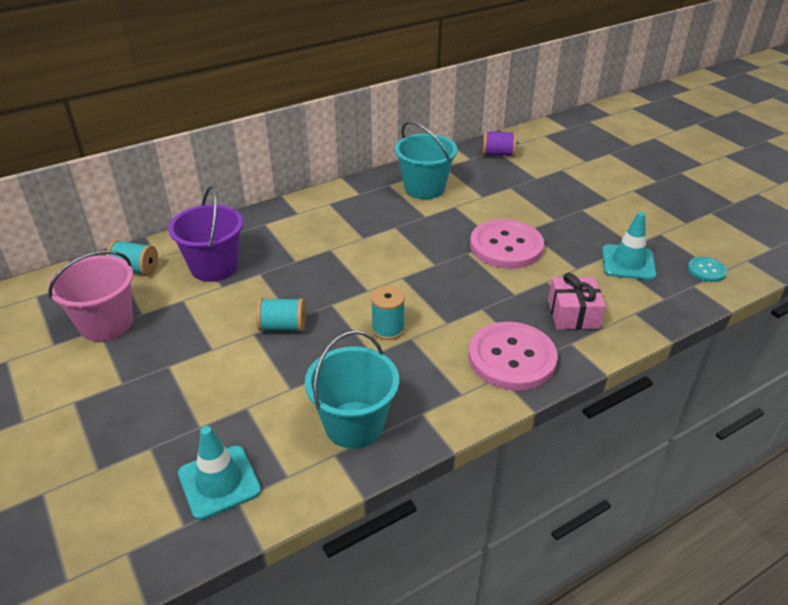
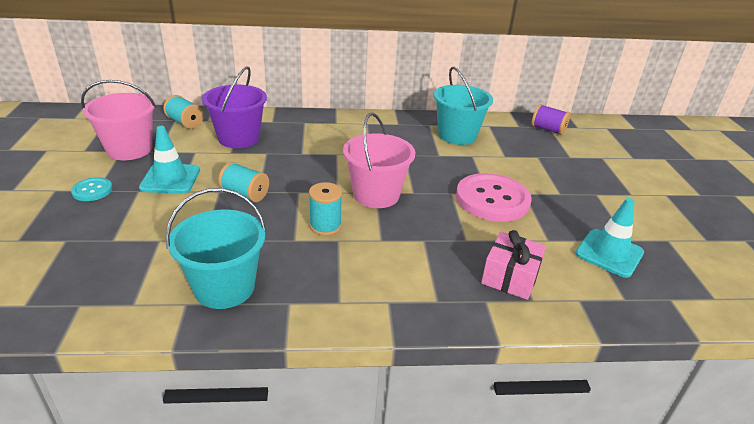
camera: 25 degrees right, 5 degrees down
turquoise traffic cone [178,426,261,520] -> turquoise traffic cone moved to [139,126,200,194]
pink button [469,322,558,391] -> none
turquoise button [688,257,727,282] -> turquoise button moved to [71,177,113,201]
none -> pink bucket [343,113,415,208]

